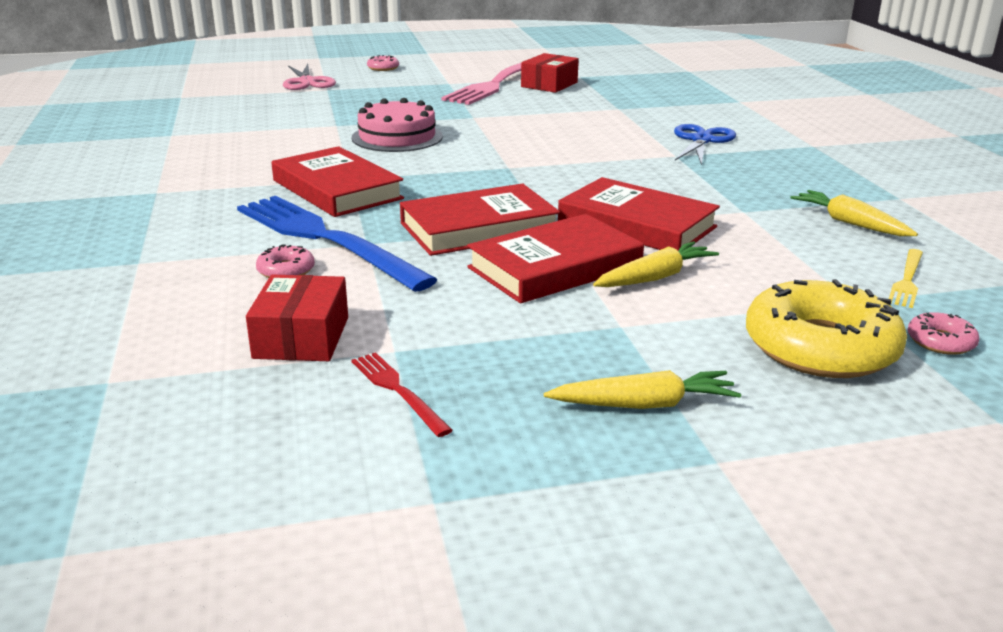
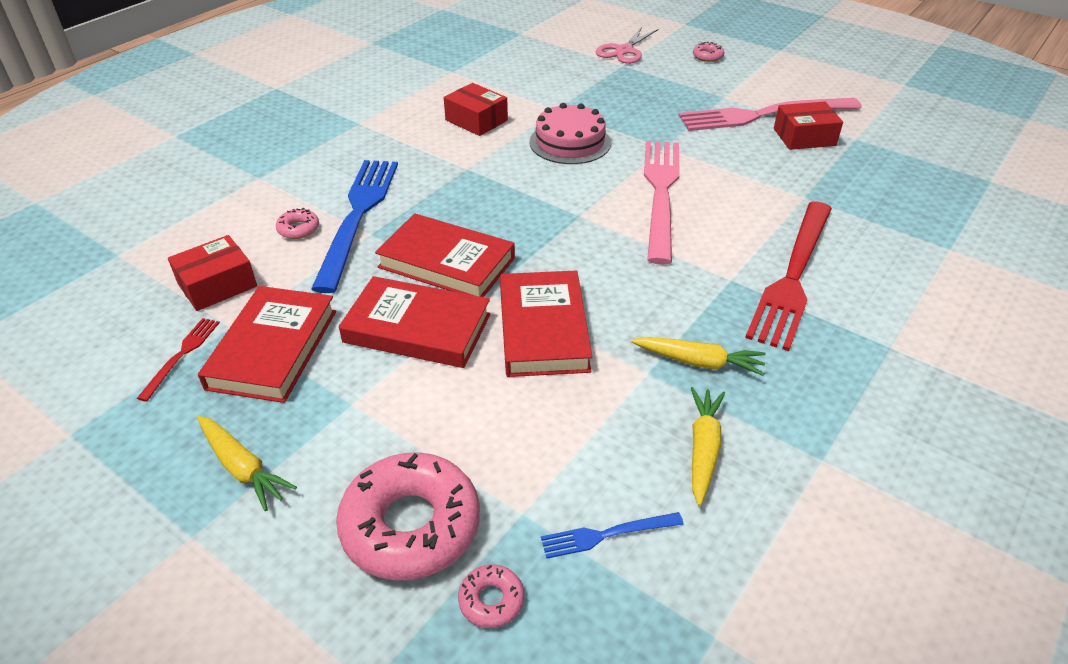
camera: 50 degrees right, 15 degrees up
red book [272,146,404,217] -> red book moved to [198,286,336,403]
yellow carrot [593,241,719,287] -> yellow carrot moved to [631,337,766,376]
blue scissors [674,124,736,166] -> red fork [745,201,832,351]
yellow donut [746,279,907,378] -> pink donut [336,452,480,581]
yellow fork [889,249,923,308] -> blue fork [541,512,684,559]
none -> red box [444,83,508,136]
none -> pink fork [644,141,679,264]

